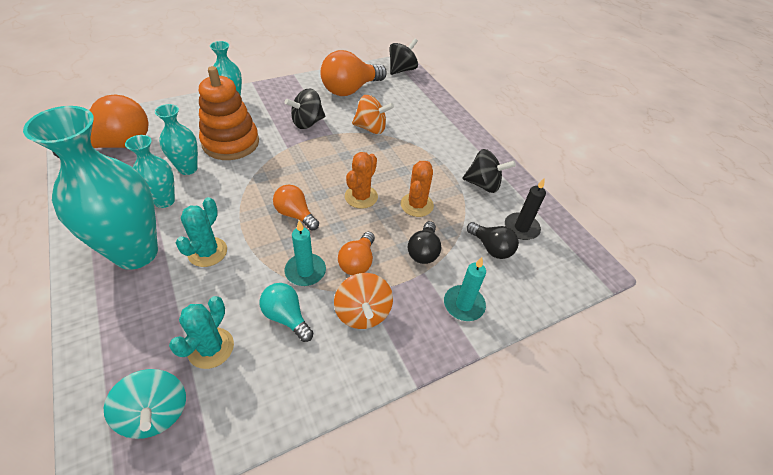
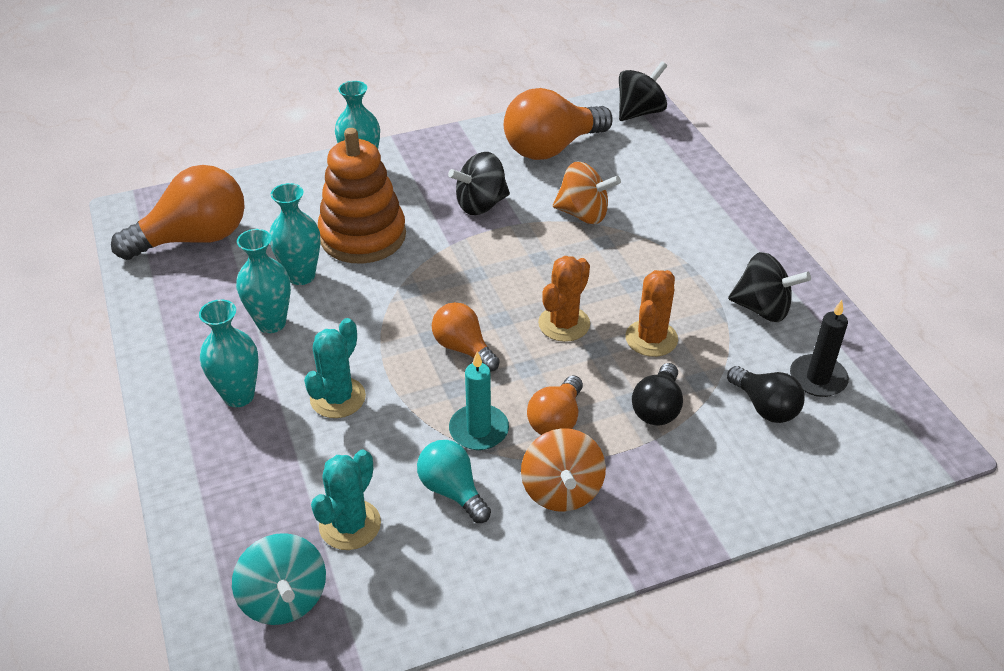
camera: 10 degrees right, 5 degrees down
turquoise vase [23,106,158,270] -> turquoise vase [199,299,259,407], size x0.52
turquoise candle [444,257,486,321] -> none

